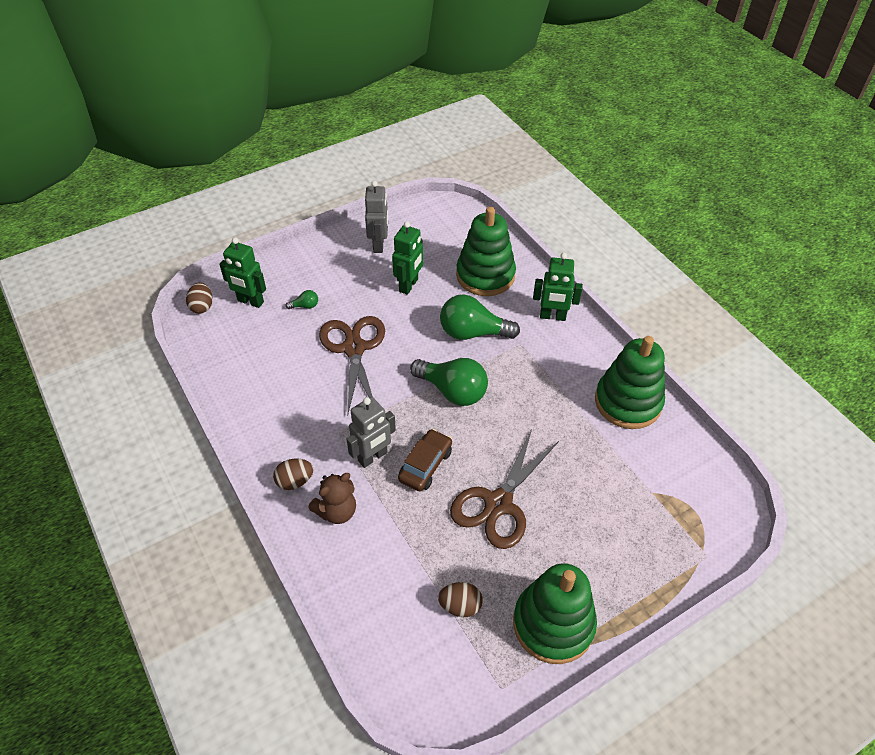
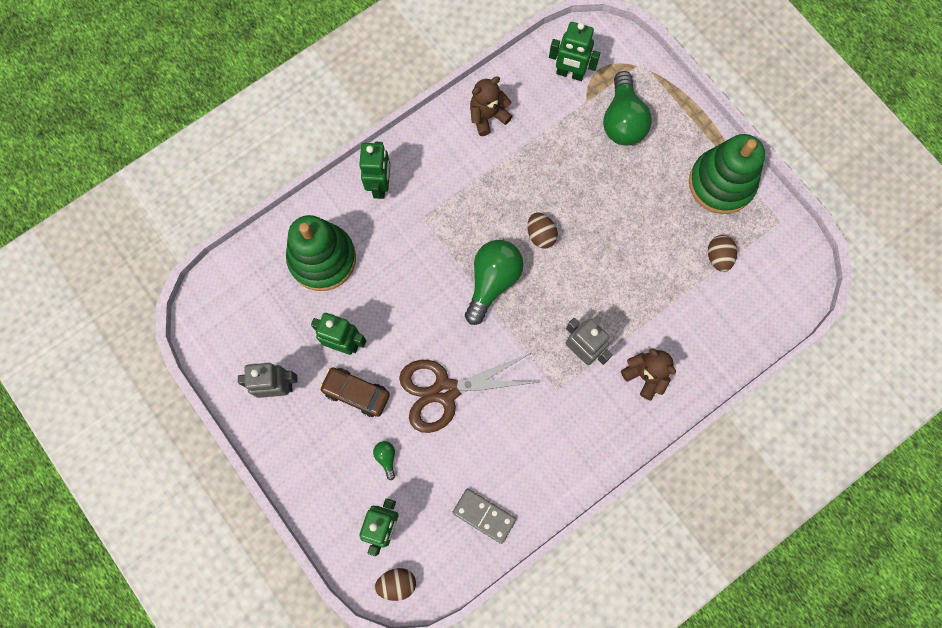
camera: 95 degrees left, 25 degrees up
brown egg [273,459,314,490] -> brown egg moved to [528,212,558,248]
brown car [398,429,452,491] -> brown car moved to [319,367,390,417]
green light bulb [440,295,520,340] -> green light bulb moved to [603,71,652,146]
brown scissors [450,429,559,549] -> none
green stacking toy [595,336,665,429] -> brown teddy bear [470,76,513,136]
none -> grey domino [452,489,516,544]
none -> green robot [549,22,600,81]

